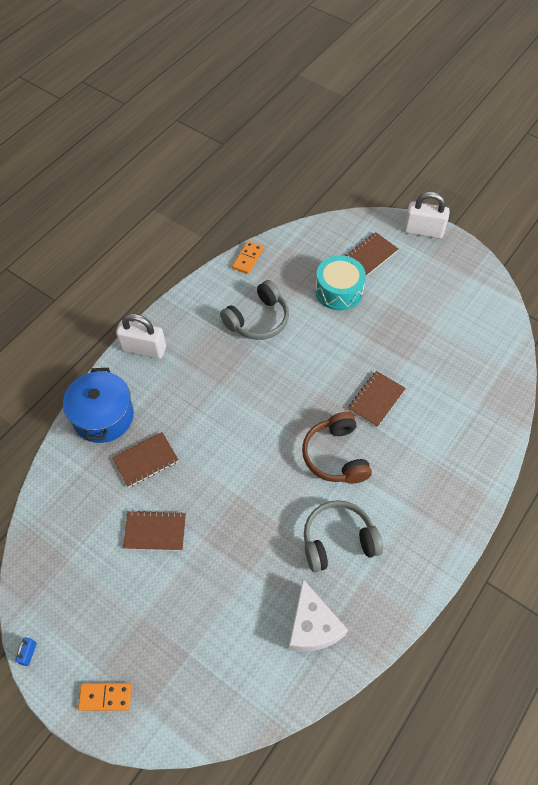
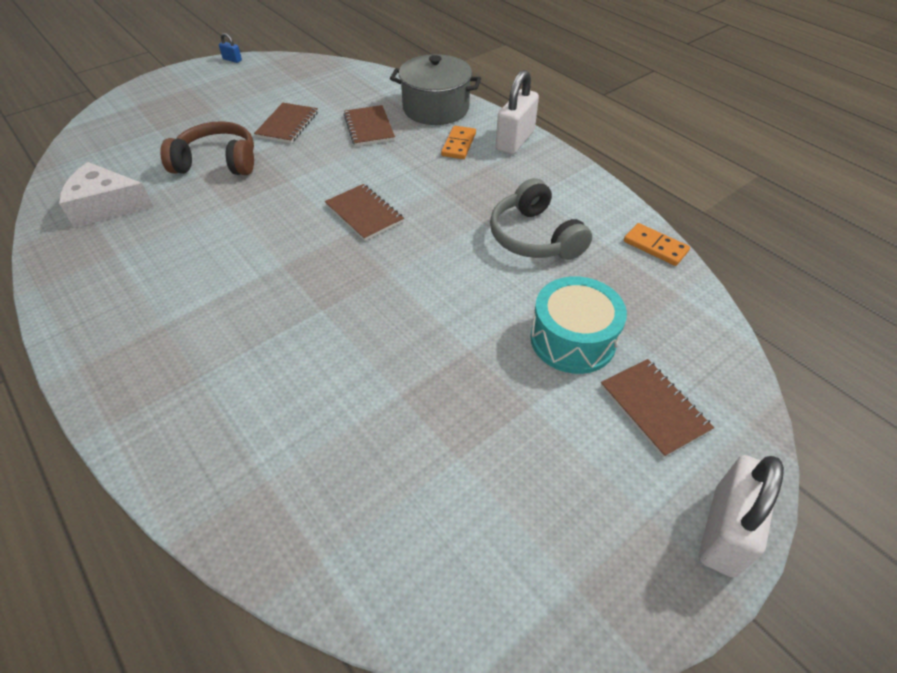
camera: 105 degrees right, 10 degrees down
blue pot [63,368,134,443] -> grey pot [390,54,481,125]
orange domino [78,683,132,711] -> orange domino moved to [441,126,476,159]
brown headphones [302,412,372,484] -> brown headphones moved to [160,121,254,175]
grey headphones [304,500,383,573] -> none
brown notebook [348,371,406,427] -> brown notebook moved to [325,184,404,241]

